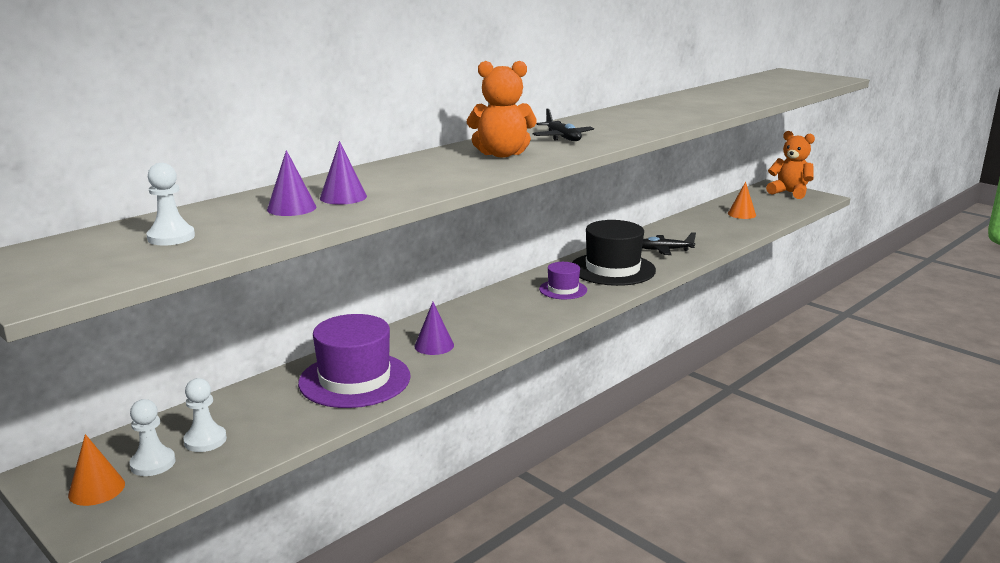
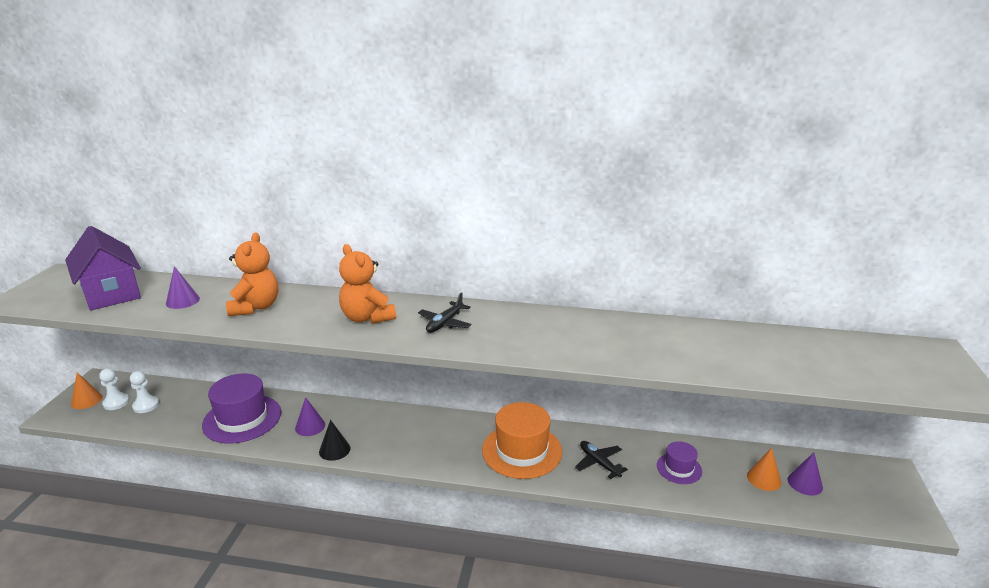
camera: 55 degrees right, 5 degrees up
white pawn [147,163,195,245] -> purple house [65,226,141,311]
purple cone [320,141,367,205] -> purple cone moved to [788,453,823,495]
purple hat [539,262,587,299] -> purple hat moved to [657,441,702,484]
black hat [572,220,656,286] -> orange hat [482,402,562,479]
orange teddy bear [766,131,815,199] -> orange teddy bear moved to [226,232,278,316]
none -> black cone [319,420,351,461]

